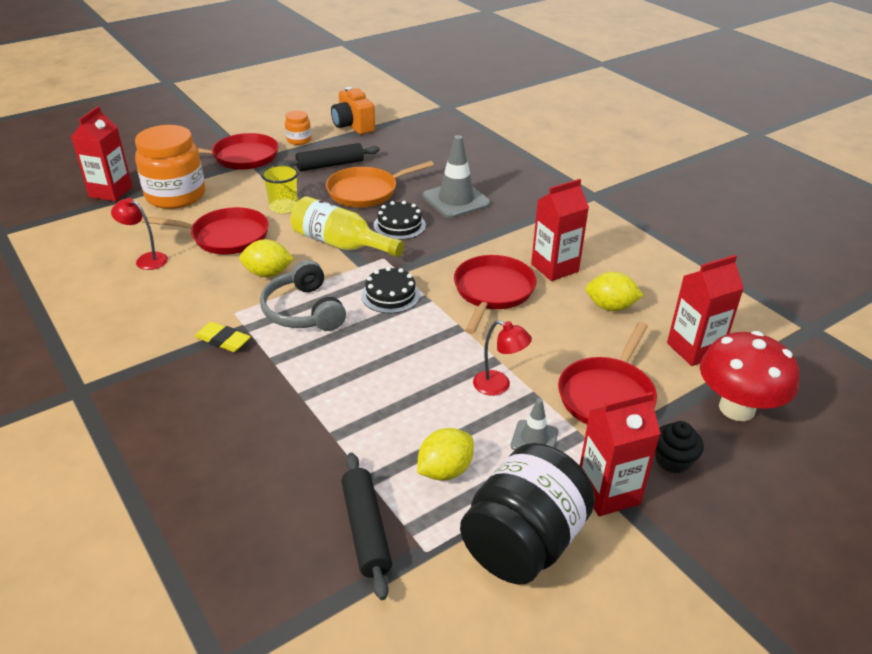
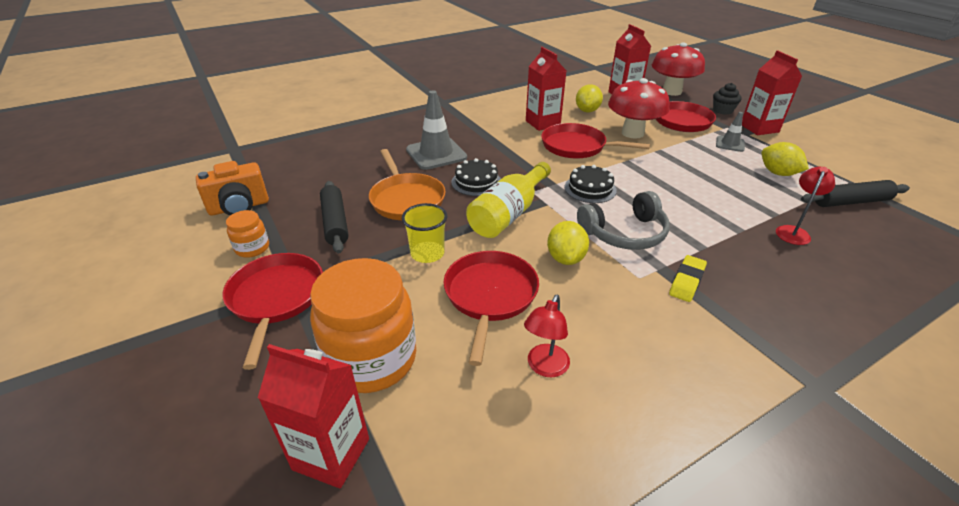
camera: 85 degrees left, 0 degrees up
black jar [460,443,595,584] -> none
red lamp [473,320,532,396] -> red lamp moved to [776,167,835,245]
none -> red mushroom [608,78,669,139]

